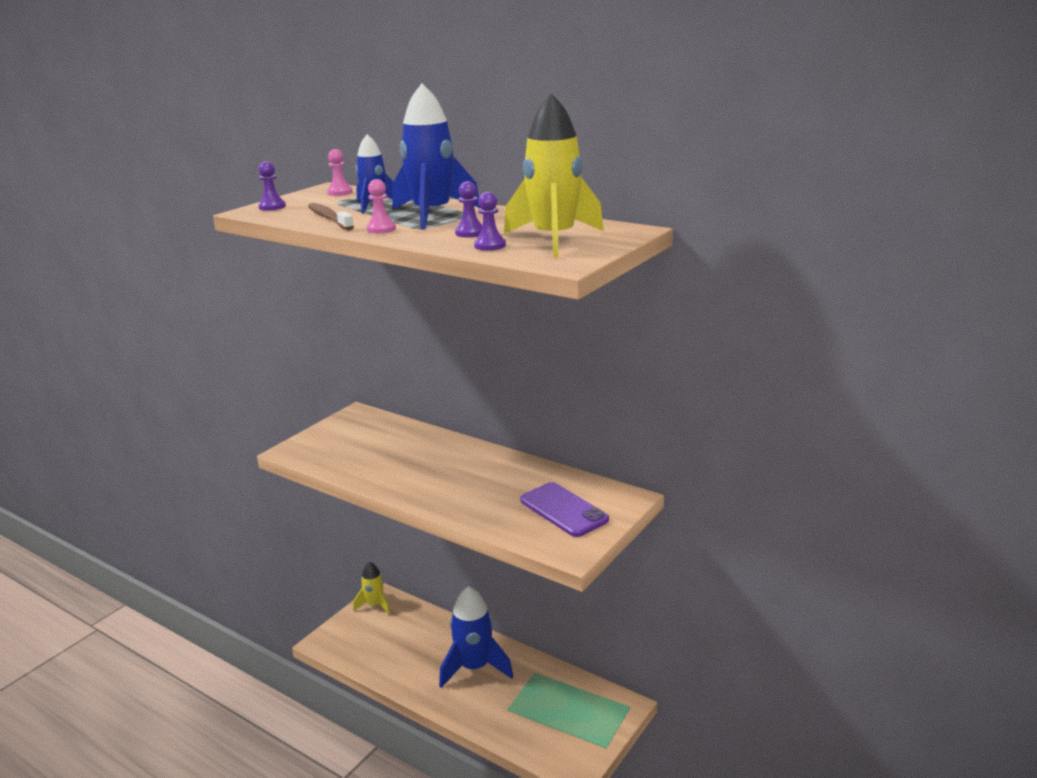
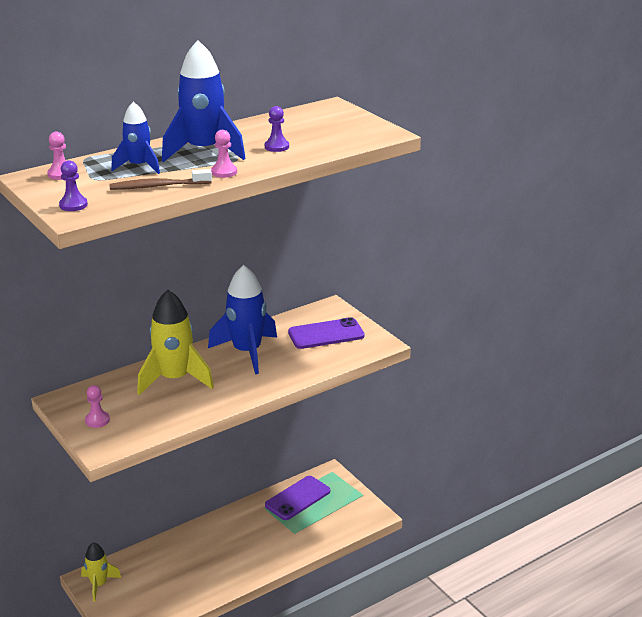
camera: 70 degrees left, 5 degrees up
blue rocket [439,586,513,688] -> blue rocket moved to [208,265,277,374]
purple pawn [474,192,506,251] -> none
yellow rocket [504,93,604,258] -> yellow rocket moved to [137,290,214,395]
none -> pink pawn [85,385,110,428]
none -> purple phone [265,476,330,520]

